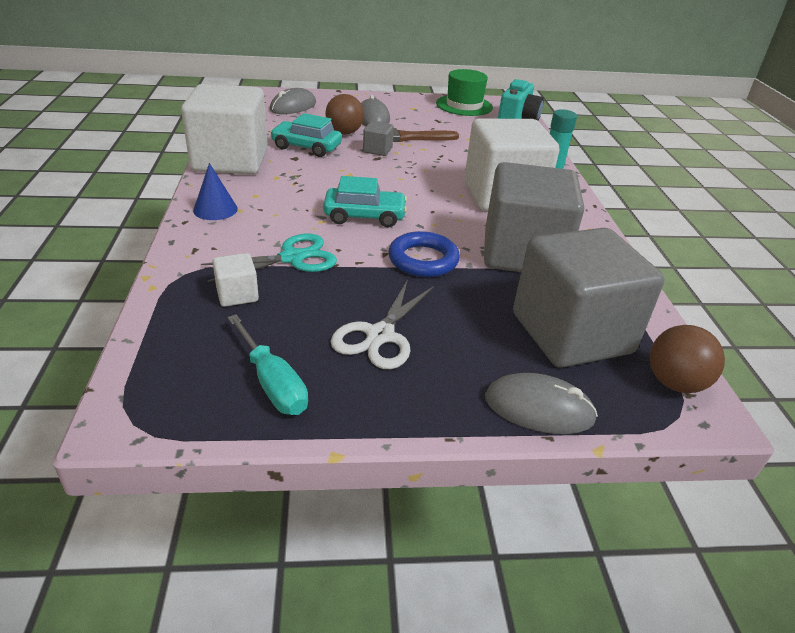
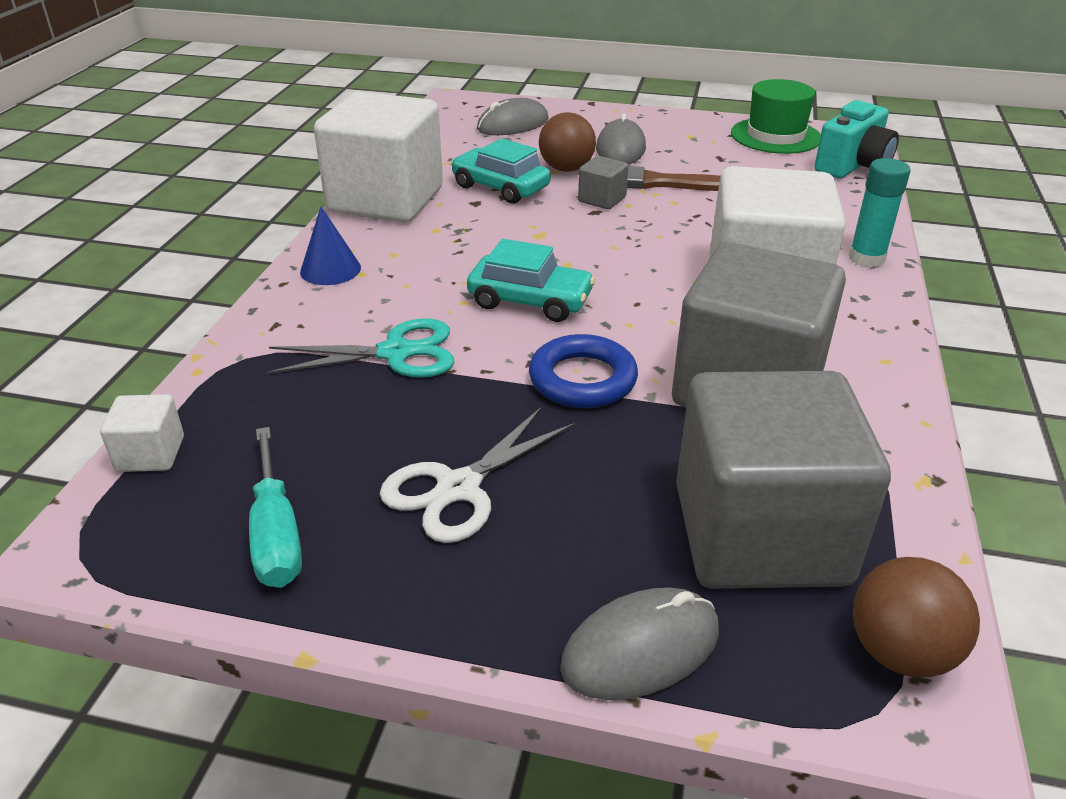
camera: 20 degrees right, 0 degrees up
white cube [212,253,259,307] -> white cube moved to [100,394,184,472]
grey mouse [485,373,598,434] -> grey mouse turned 60 degrees counterclockwise [560,587,719,700]

